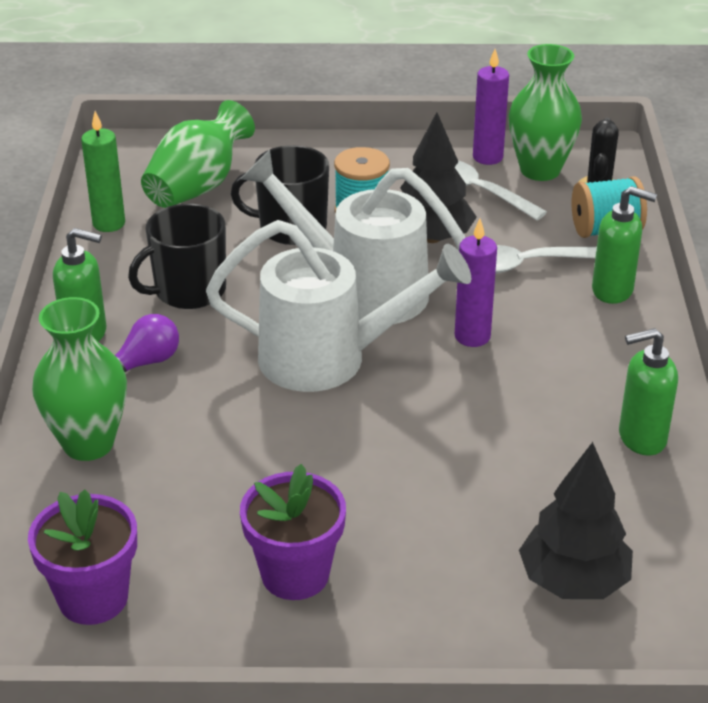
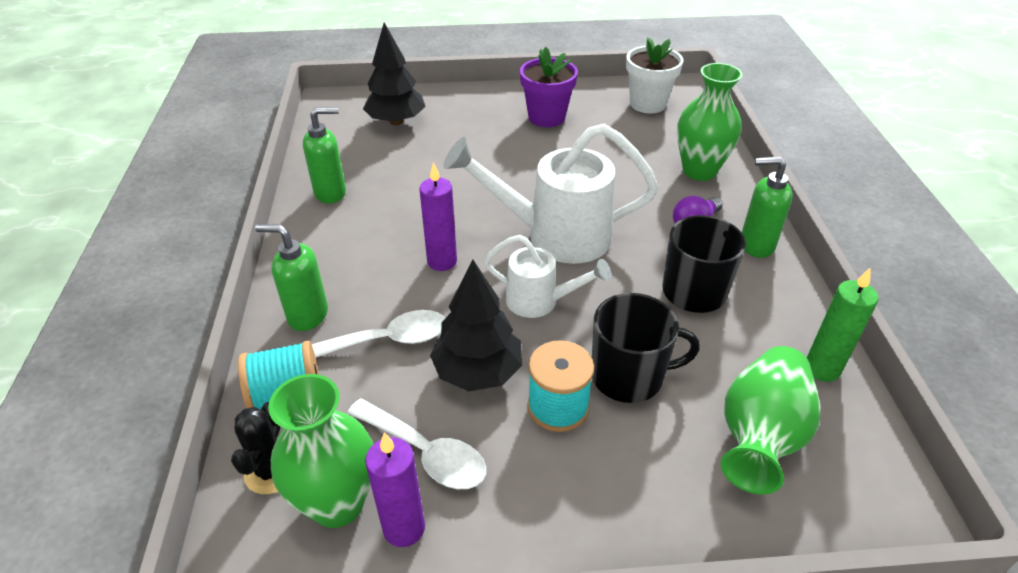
camera: 175 degrees right, 5 degrees up
purple flower pot [28,490,137,625] -> white flower pot [626,38,683,114]
white watering can [241,150,465,324] -> white watering can [484,235,611,318], size x0.57

